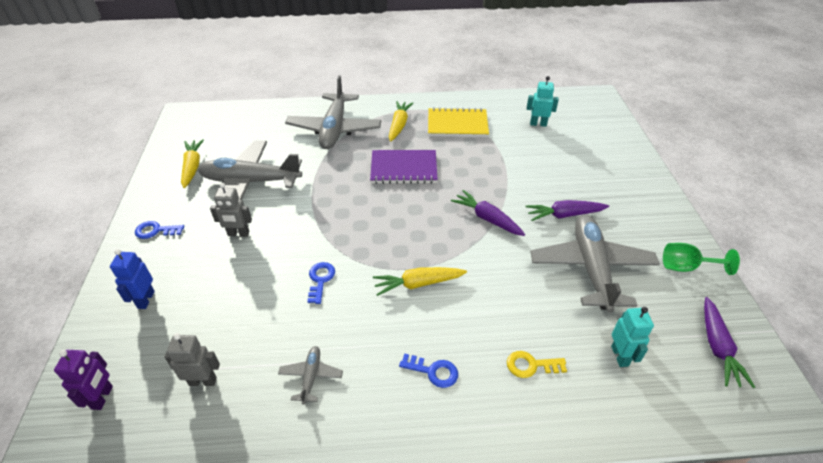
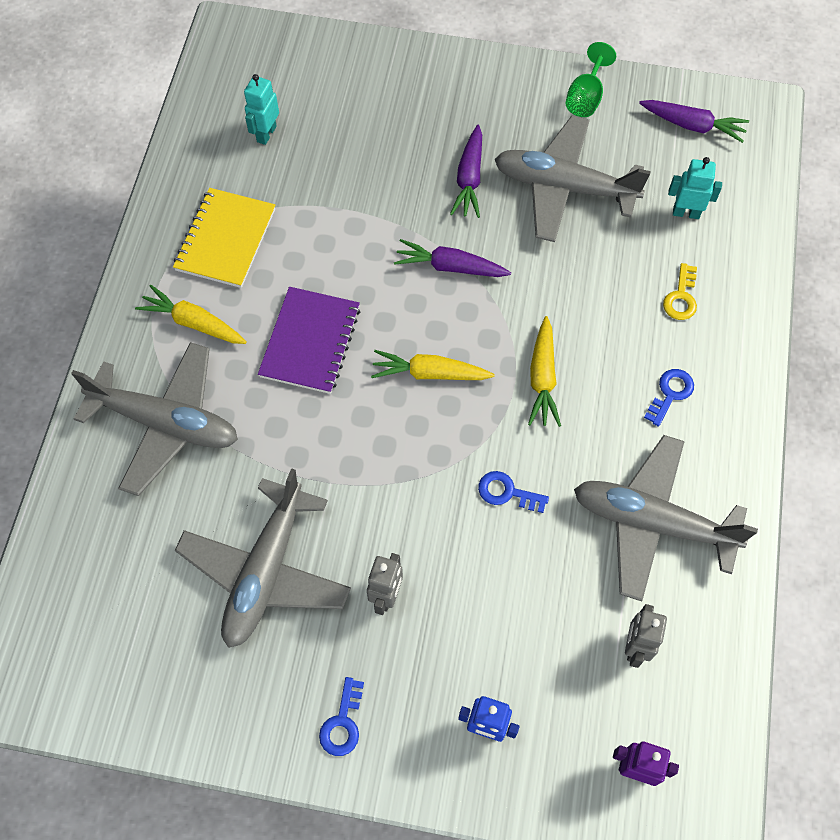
camera: 75 degrees left, 20 degrees up
yellow carrot [181,139,204,188] -> yellow carrot moved to [371,350,495,380]
grey plane [278,346,343,405] -> grey plane [574,435,758,601], size x2.30
purple carrot [451,190,525,236] -> purple carrot turned 45 degrees clockwise [394,239,511,277]

